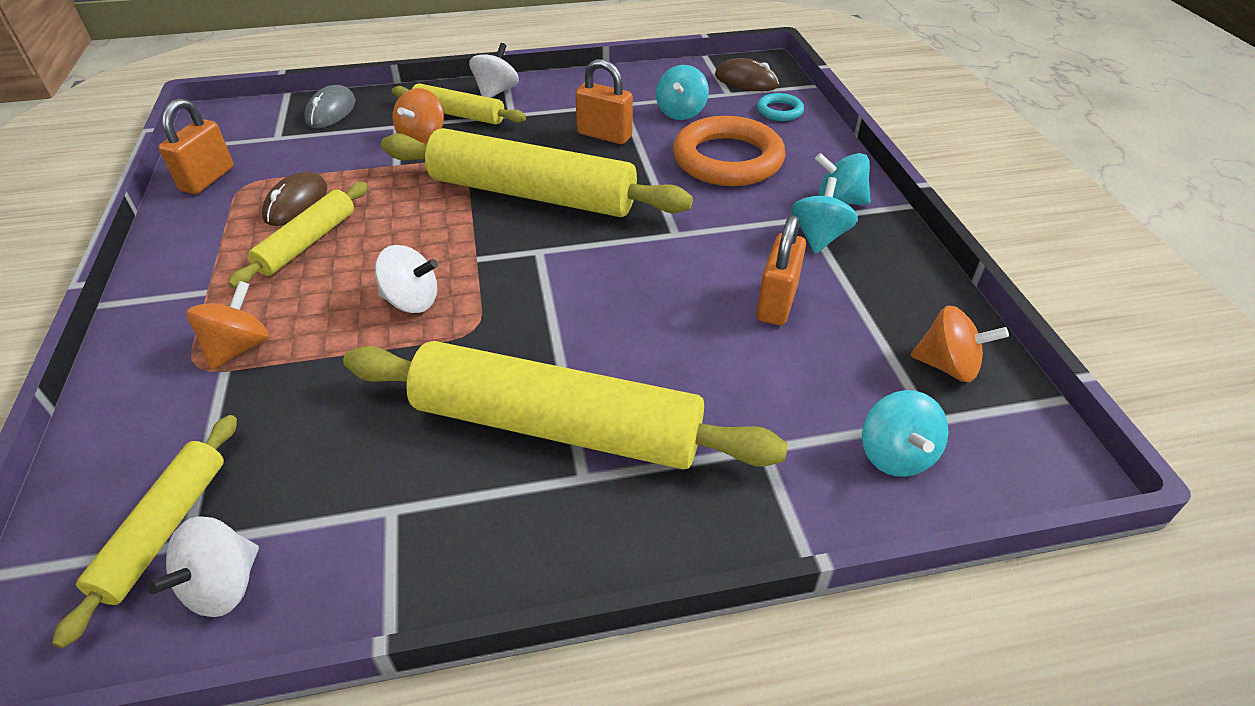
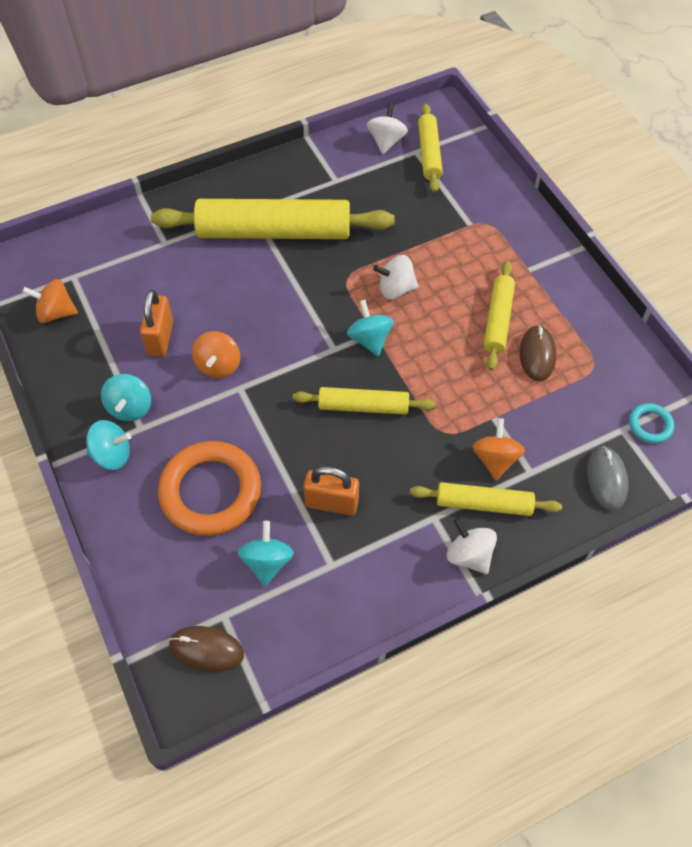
camera: 165 degrees right, 15 degrees up
orange padlock [158,98,234,194] -> none
orange spinning top [187,281,269,370] -> orange spinning top moved to [192,331,240,378]
yellow rolling pin [381,128,693,217] -> yellow rolling pin [293,387,435,415], size x0.53
white spinning top [469,43,519,98] -> white spinning top turned 135 degrees clockwise [447,518,497,574]
turquoise ring [757,93,804,121] -> turquoise ring moved to [629,403,674,443]
turquoise spinning top [862,390,948,477] -> turquoise spinning top moved to [347,300,393,356]

